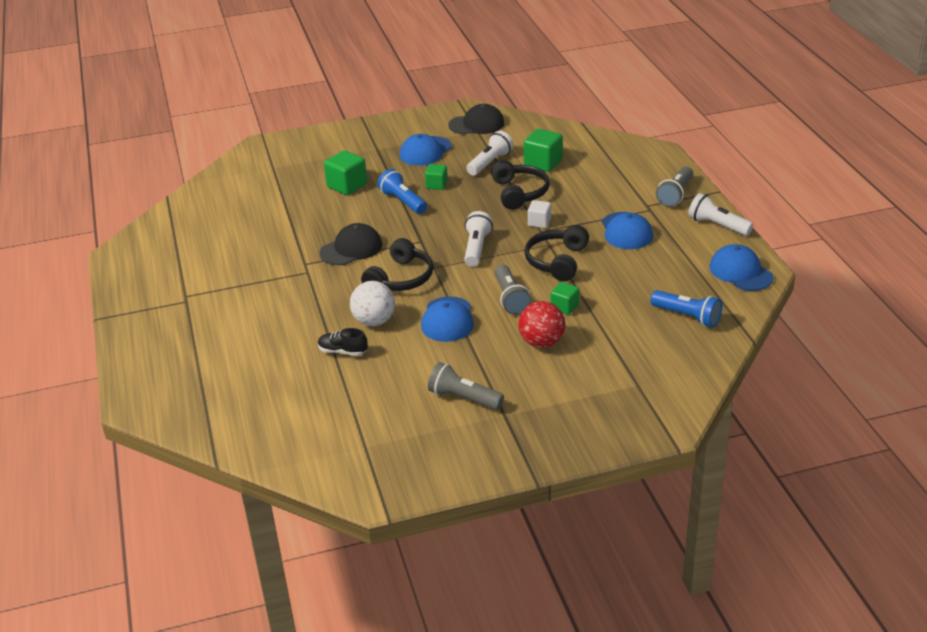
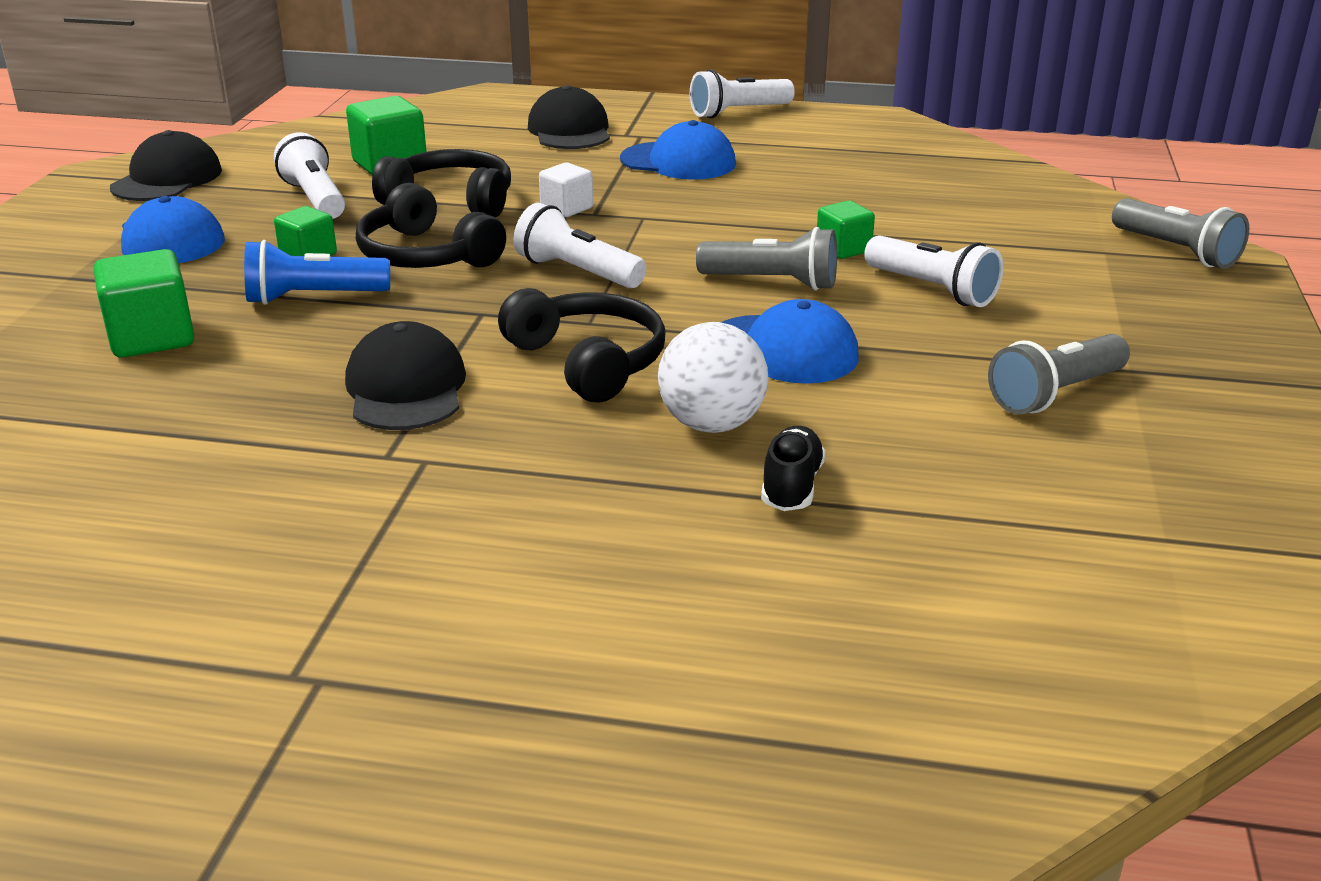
camera: 65 degrees left, 5 degrees down
black shoe [318,328,368,356] -> black shoe turned 150 degrees clockwise [761,426,826,511]
red ball [518,301,566,348] -> white flashlight [864,235,1003,307]
black headphones [524,225,589,281] -> black headphones moved to [356,183,506,268]
blue flashlight [650,290,722,327] -> none
grey flashlight [656,166,693,207] -> grey flashlight moved to [1112,198,1249,269]
blue cap [709,244,774,291] -> none
none -> black cap [528,85,610,149]

